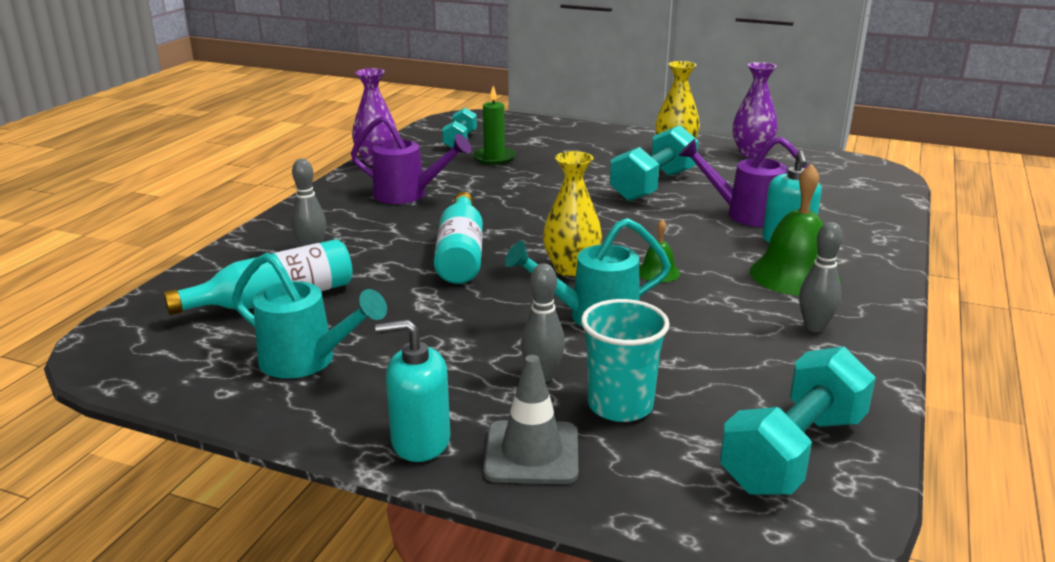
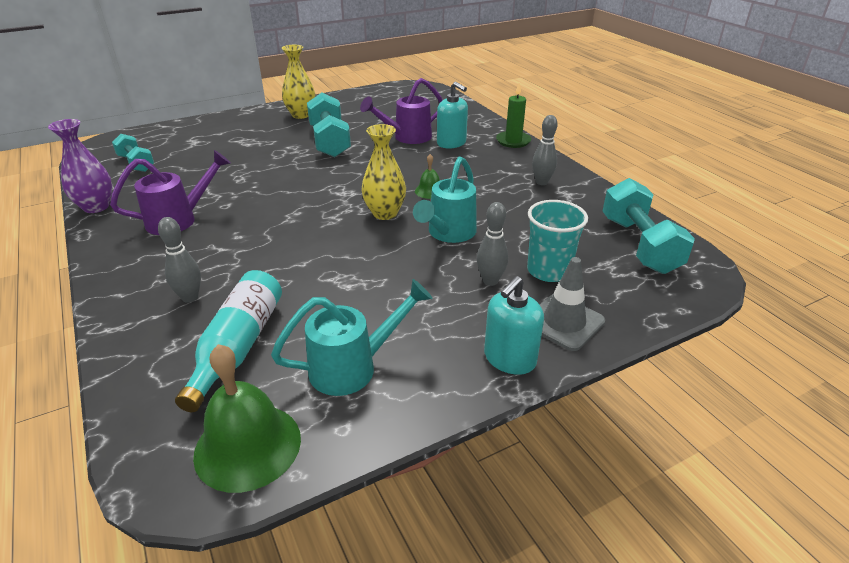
camera: 50 degrees left, 10 degrees up
turquoise bottle [434,192,483,284] -> none
green candle [473,86,516,165] -> green candle moved to [496,83,531,148]
purple vase [732,62,778,158] -> none
green bell [750,163,841,296] -> green bell moved to [193,344,301,493]

